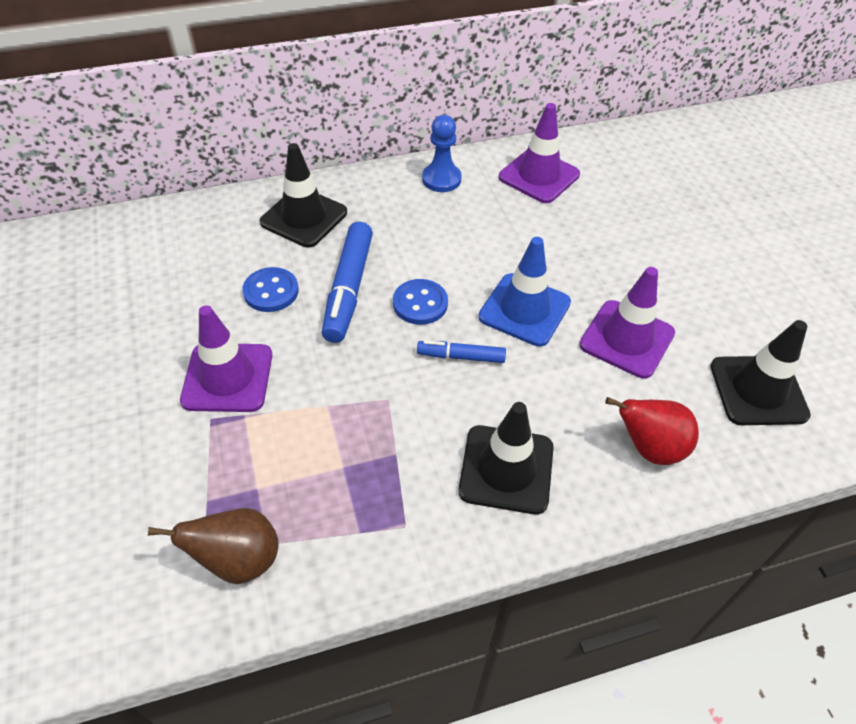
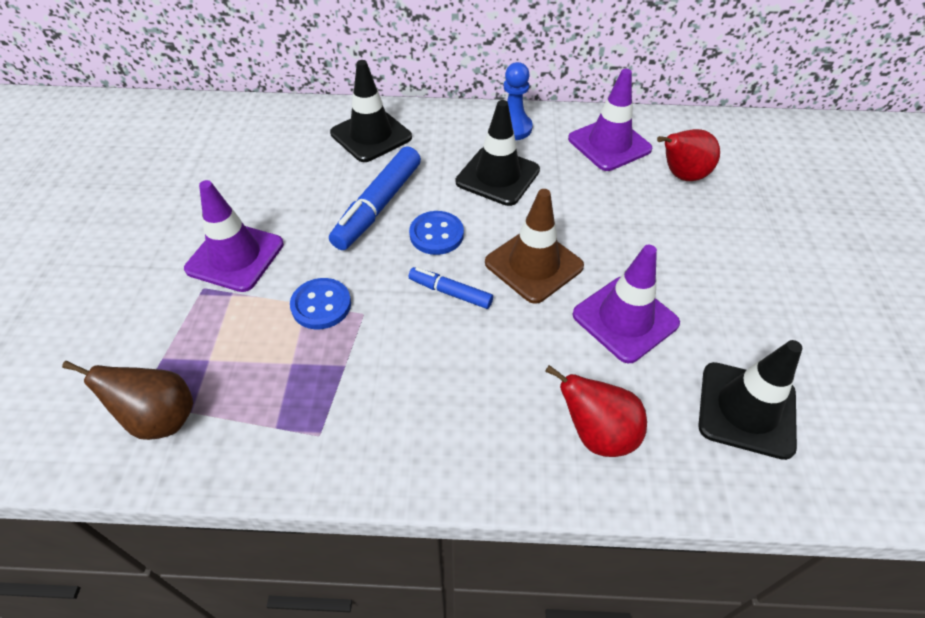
camera: 20 degrees right, 0 degrees up
blue button [242,267,299,312] -> blue button moved to [290,278,351,329]
black traffic cone [458,402,554,515] -> black traffic cone moved to [456,100,540,206]
blue traffic cone [478,237,571,347] -> brown traffic cone [485,189,584,304]
none -> red pear [657,129,720,181]

